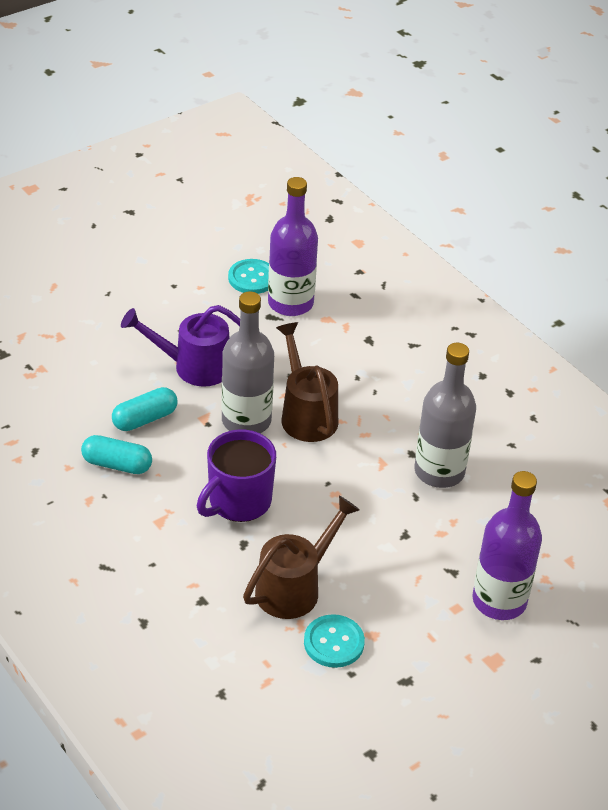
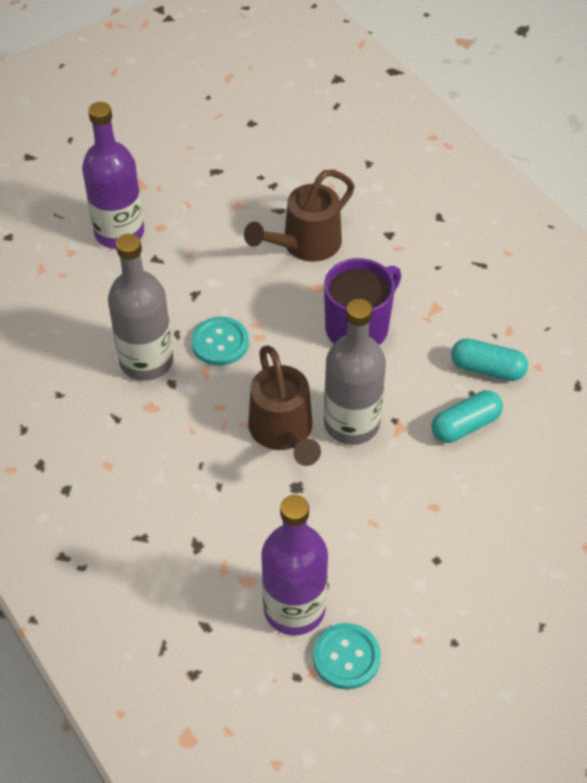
camera: 175 degrees left, 10 degrees up
purple watering can [121,305,240,387] -> none
turquoise button [304,614,365,668] -> turquoise button moved to [191,317,249,366]

